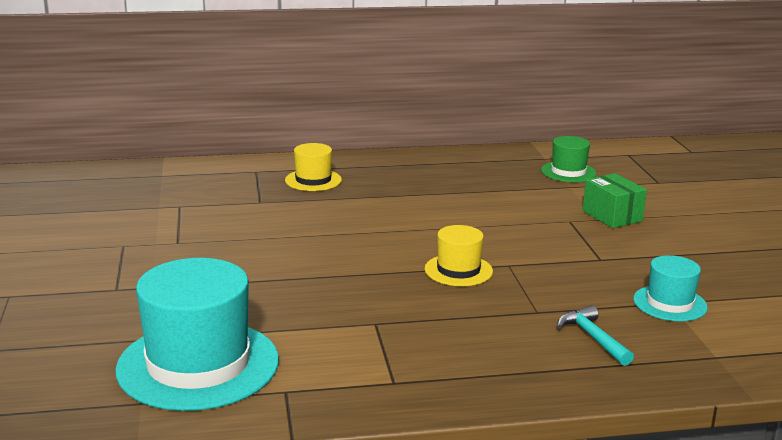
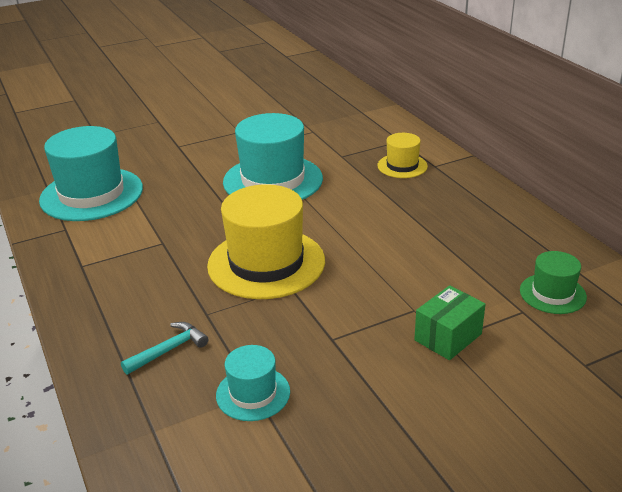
camera: 75 degrees right, 10 degrees up
yellow hat [425,225,493,286] -> yellow hat [207,184,325,299], size x1.96
none -> turquoise hat [223,113,323,200]

